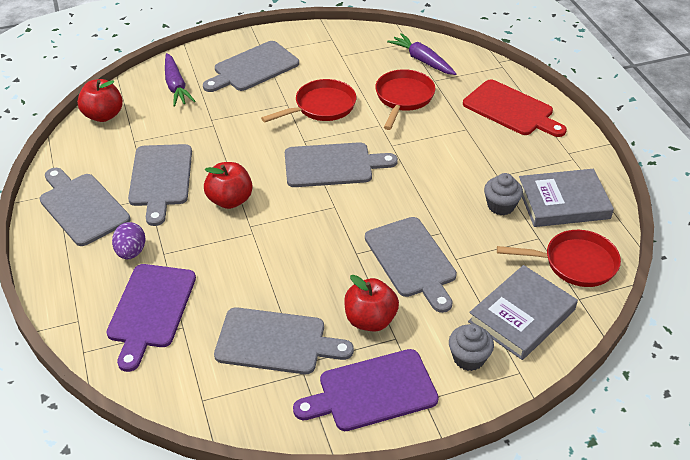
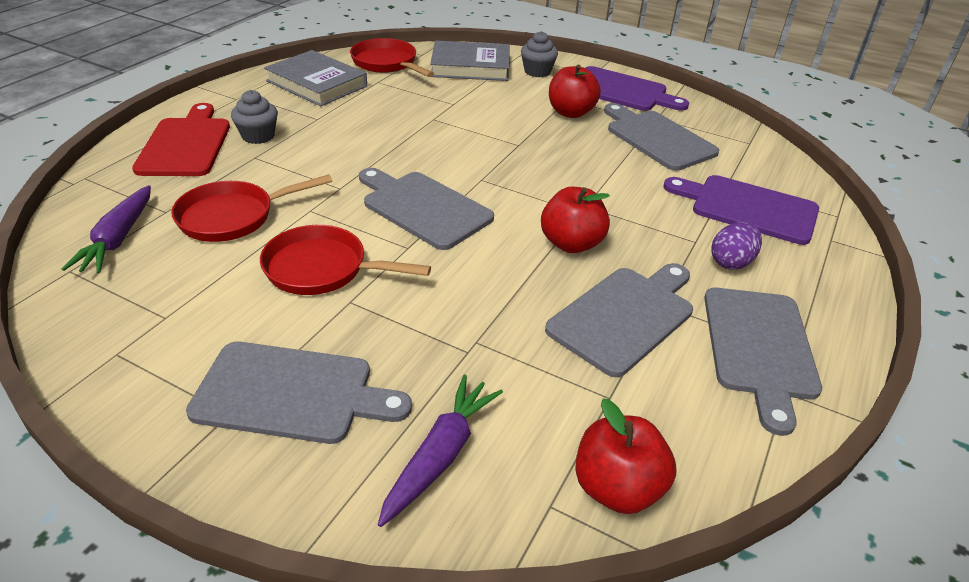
camera: 135 degrees left, 5 degrees down
purple cutting board [106,264,196,372] -> purple cutting board turned 120 degrees counterclockwise [663,175,819,245]
grey cutting board [365,217,457,313] -> none
grey cupcake [484,173,523,215] -> grey cupcake moved to [231,90,278,144]

